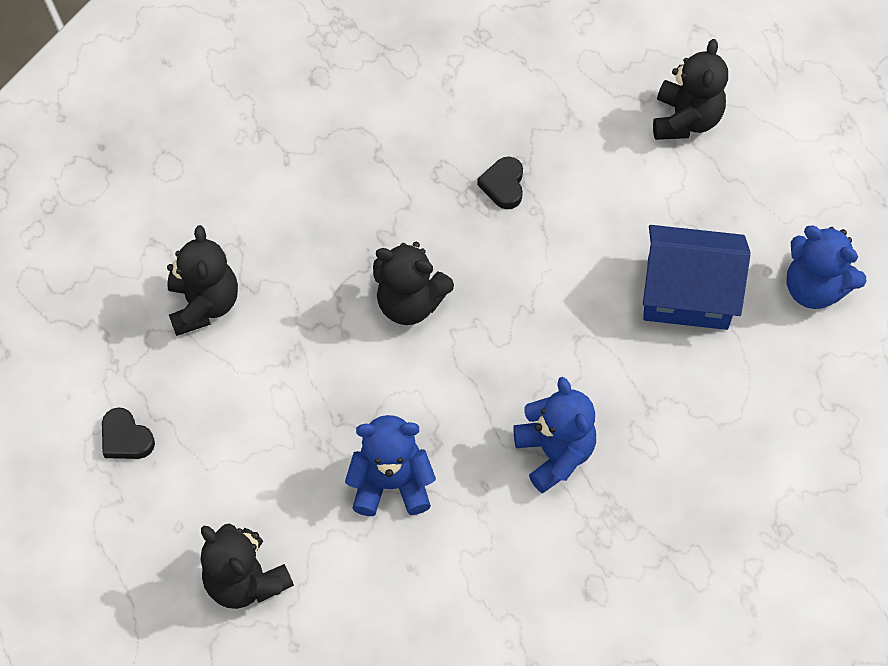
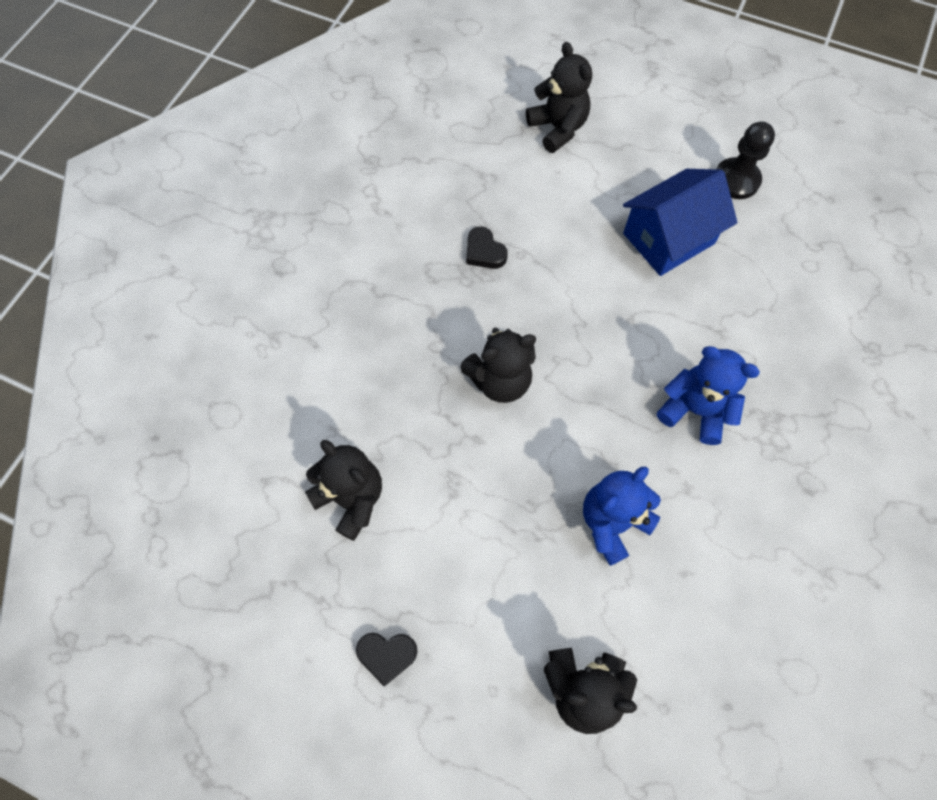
camera: 40 degrees left, 5 degrees up
blue teddy bear [786,226,866,309] -> black pawn [716,121,775,199]

